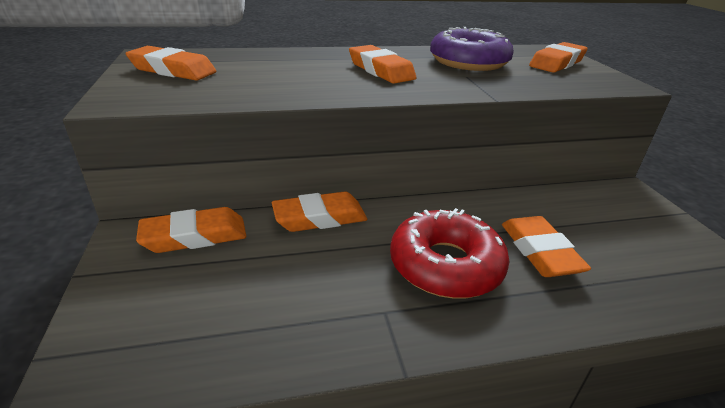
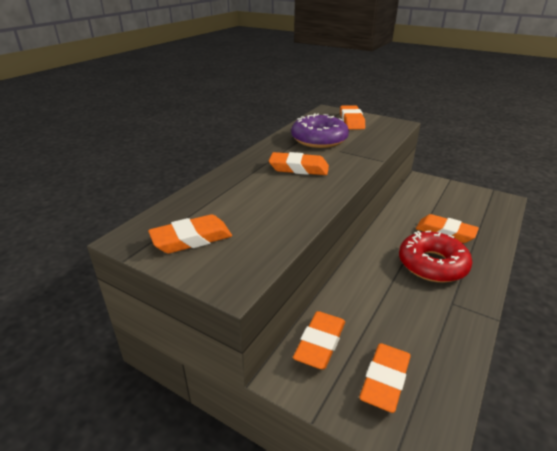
camera: 45 degrees left, 0 degrees up
orange eraser [272,191,367,232] -> orange eraser moved to [359,343,411,413]

